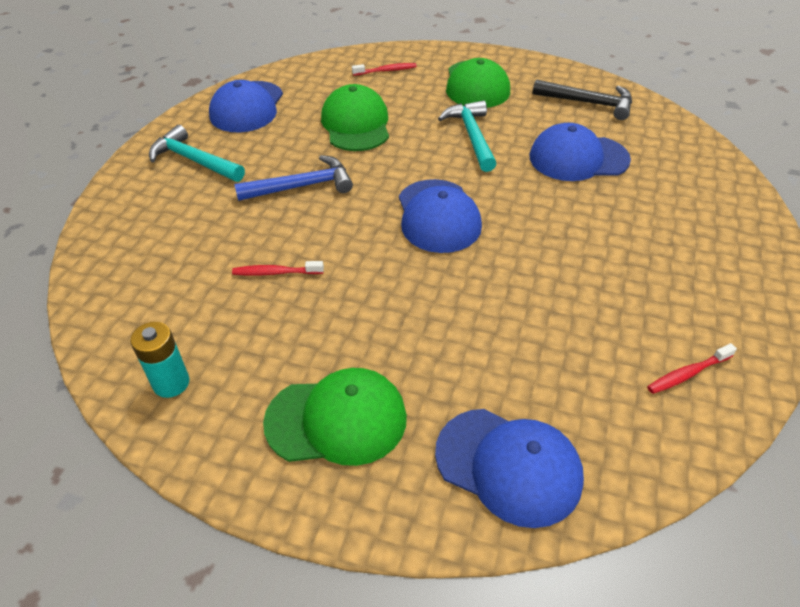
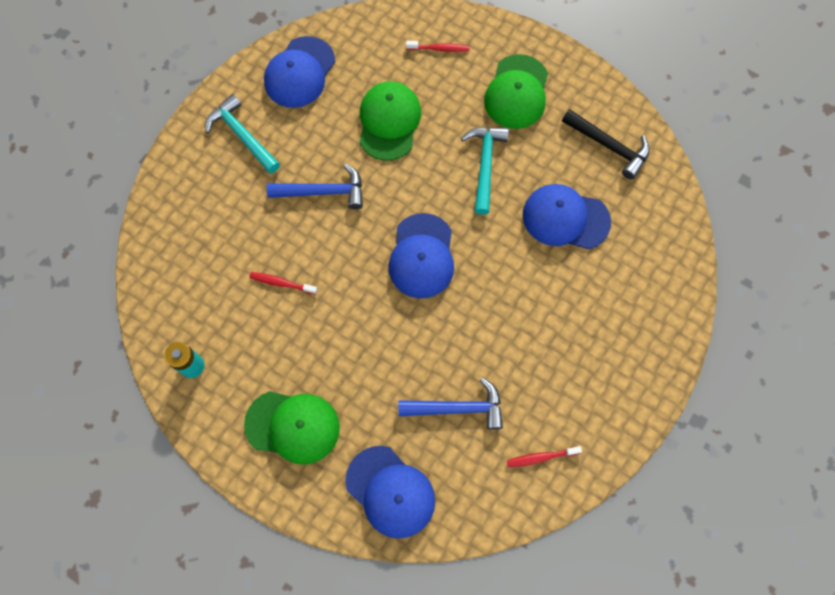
camera: 15 degrees right, 25 degrees up
none -> blue hammer [398,377,503,430]

